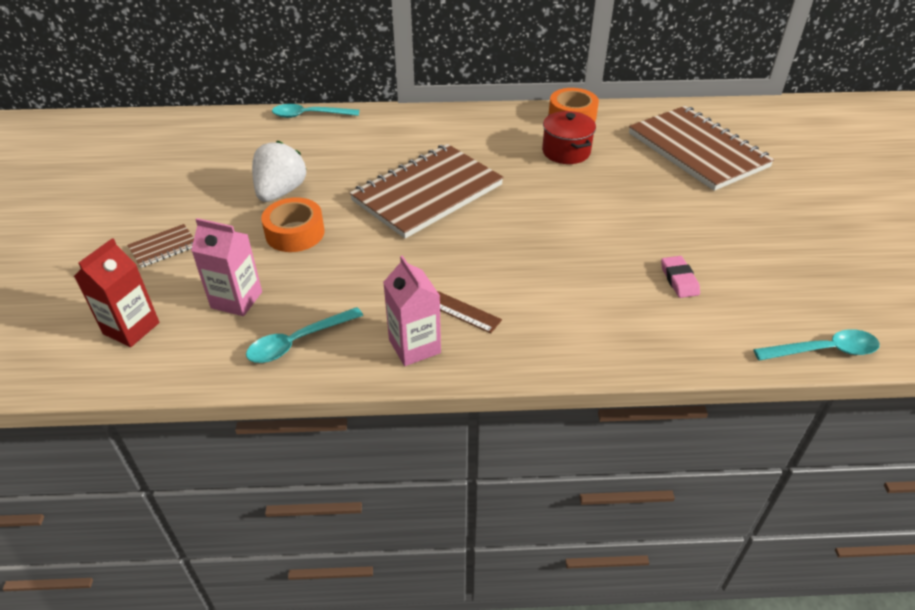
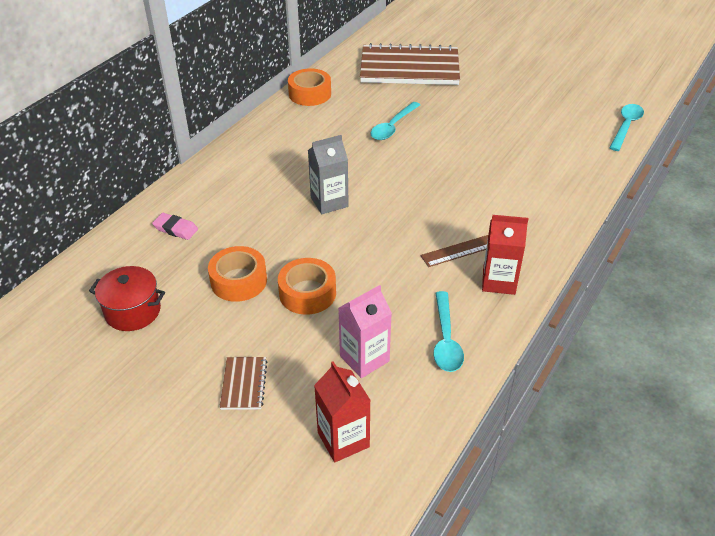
camera: 55 degrees left, 0 degrees up
white strawberry [252,141,307,202] -> orange tape [208,246,267,302]
turquoise spoon [272,104,359,118] -> turquoise spoon moved to [371,102,420,140]
brown notebook [350,144,504,238] -> grey carton [308,135,349,214]
pink carton [383,255,441,366] -> red carton [482,215,528,295]
red pot [542,111,596,164] -> red pot moved to [89,266,165,331]
pink eraser [661,256,700,298] -> pink eraser moved to [152,213,198,240]

